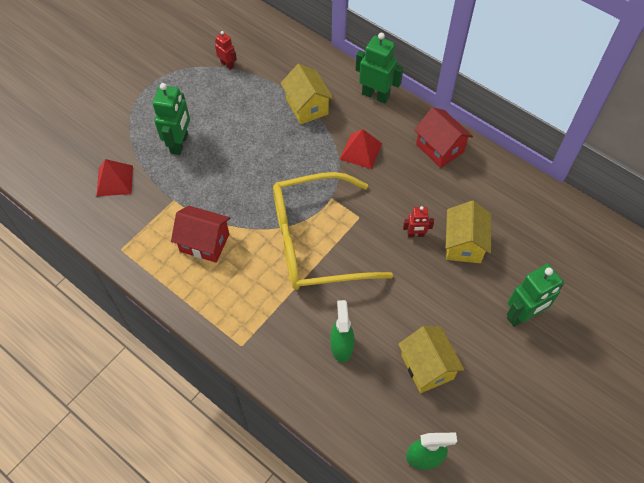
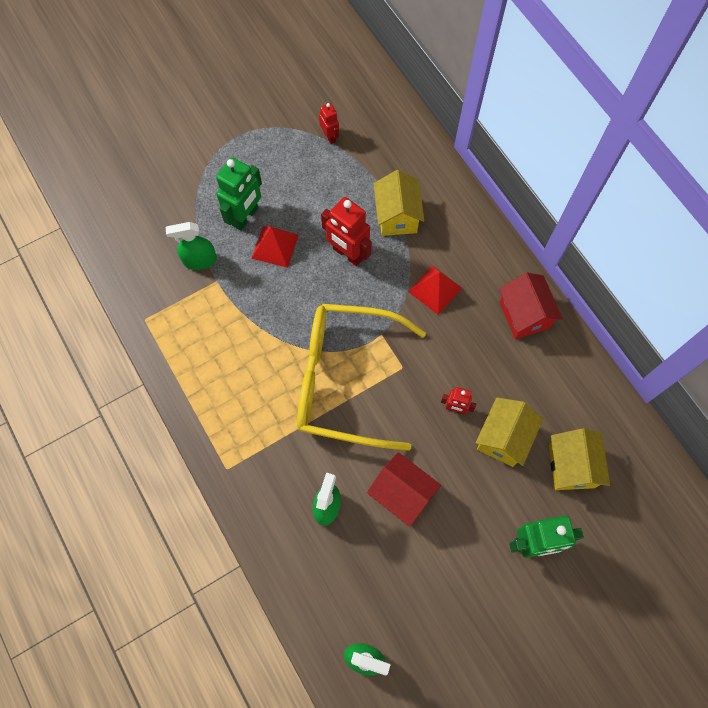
camera: 20 degrees right, 10 degrees up
red pyramid [97,159,133,196] -> red pyramid moved to [251,226,299,268]
red house [171,206,230,263] -> red house moved to [367,452,441,527]
green robot [356,33,403,104] -> none
yellow house [398,326,464,393] -> yellow house moved to [549,428,610,490]
none -> green spray bottle [166,222,217,270]
none -> red robot [321,197,372,266]

